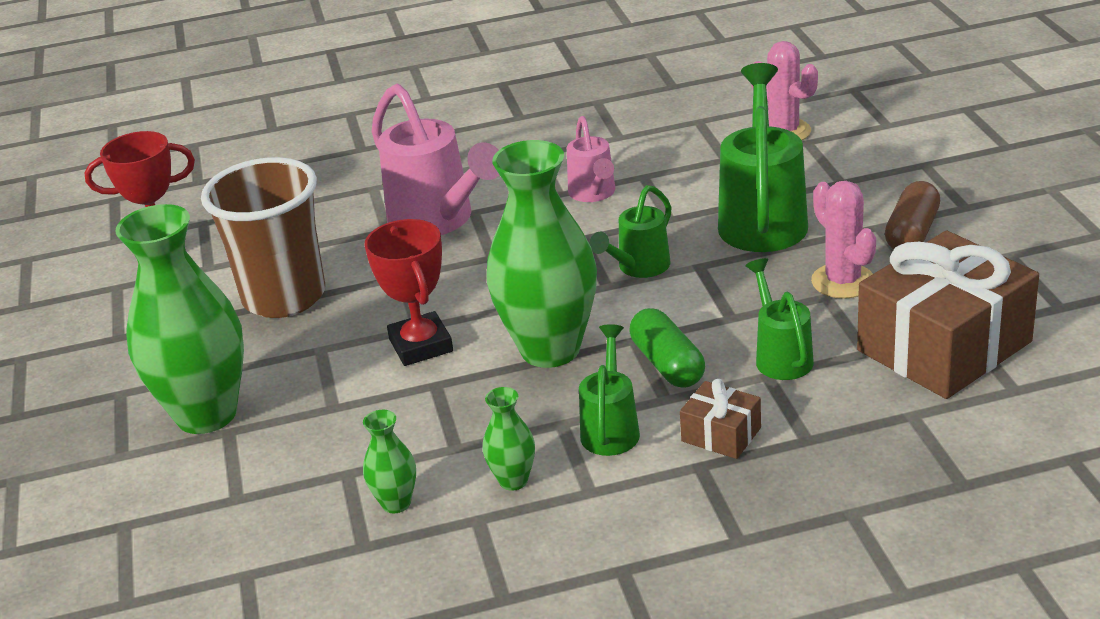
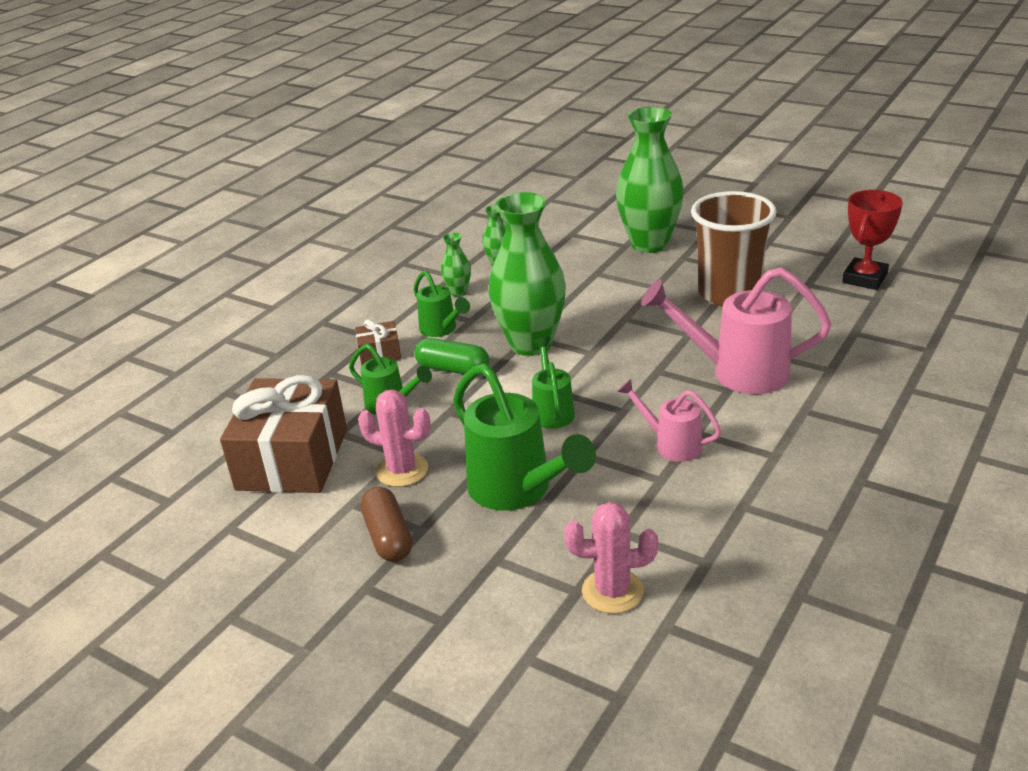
camera: 135 degrees right, 0 degrees up
red trophy [364,219,453,366] -> none

